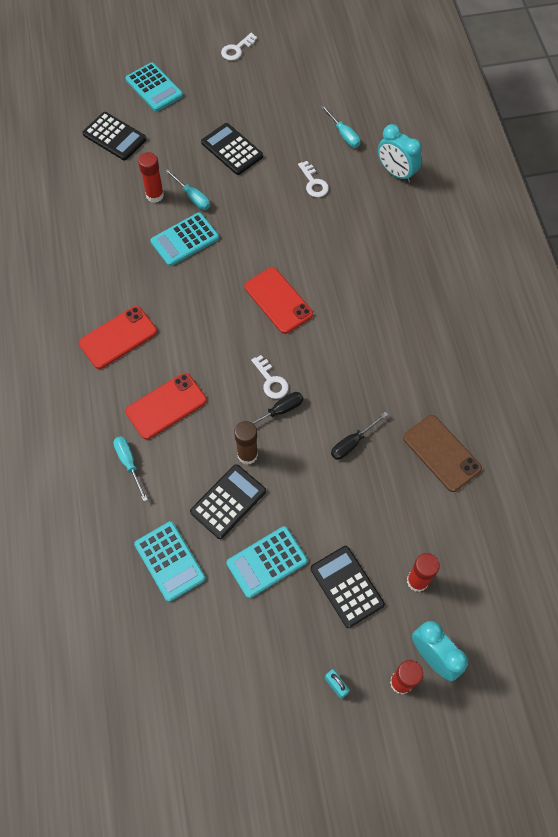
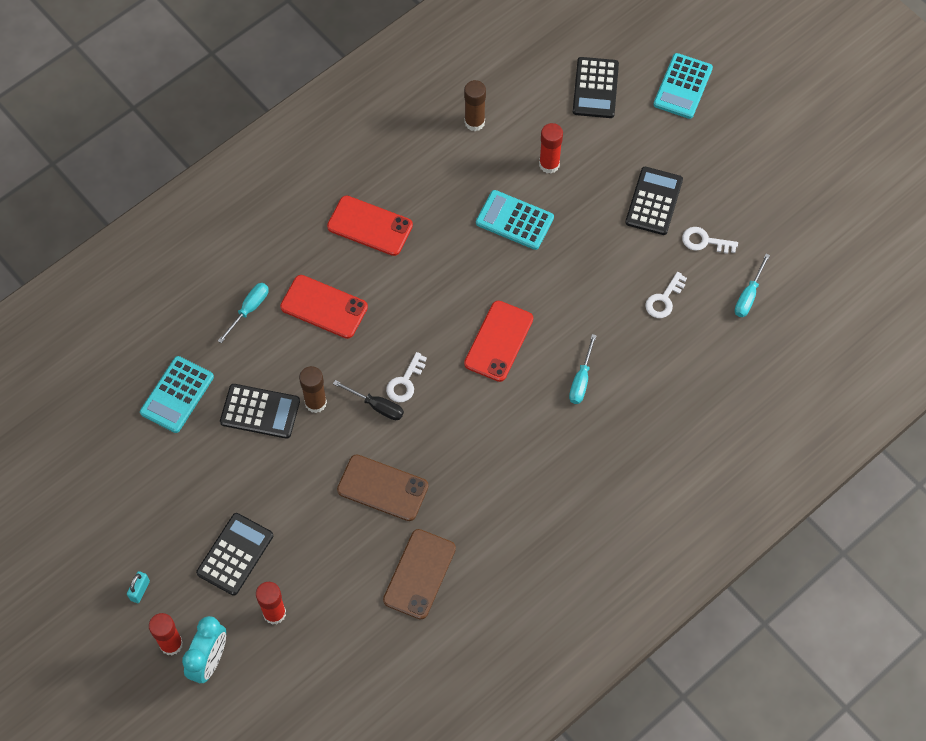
camera: 60 degrees right, 0 degrees up
turquoise screwdriver [165,169,210,210] -> turquoise screwdriver moved to [569,334,597,404]
white key [221,33,257,61] -> white key moved to [682,227,738,254]
turquoise calculator [226,526,308,598] -> none
black screwdriver [331,412,388,460] -> brown phone [337,454,428,521]
turquoise clock [378,124,422,182] -> none
none -> brown glue stick [464,80,486,131]

